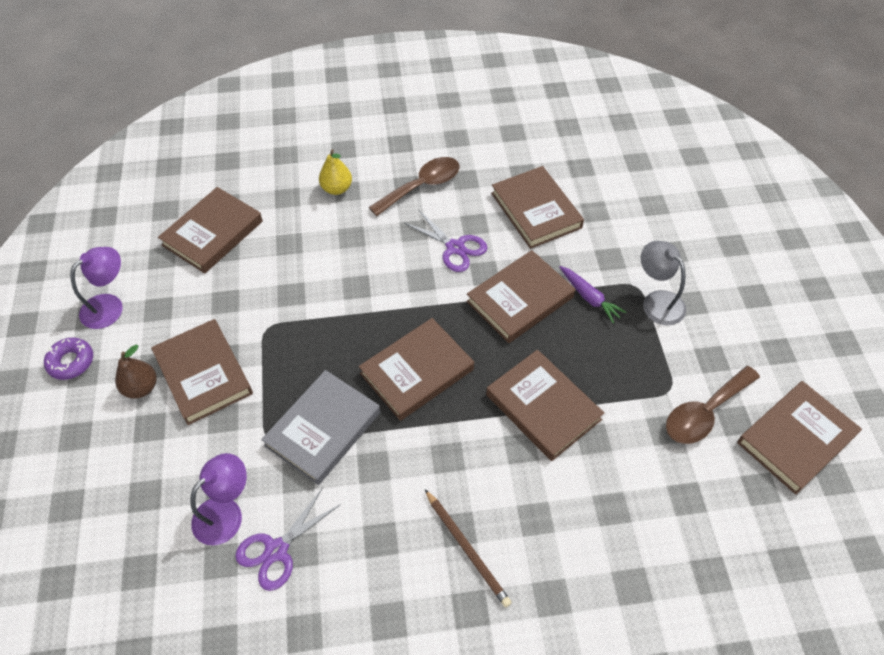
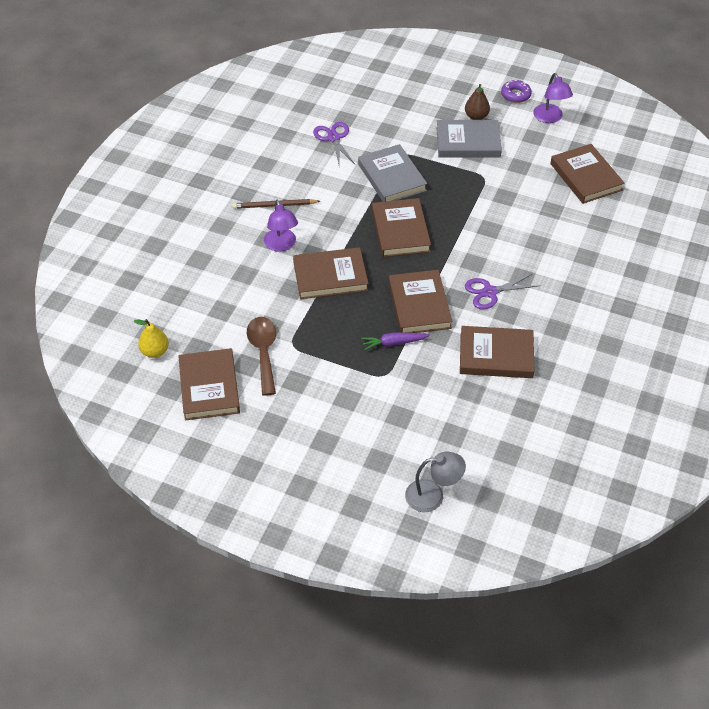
camera: 120 degrees right, 5 degrees down
brown book [151,319,253,425] -> grey book [436,120,502,158]
purple lamp [190,453,247,545] -> purple lamp moved to [264,200,298,252]
yellow pear [319,149,352,195] -> yellow pear moved to [134,319,169,358]
brown spoon [369,157,460,216] -> none
grey lamp [641,241,686,325] -> grey lamp moved to [405,452,466,512]

